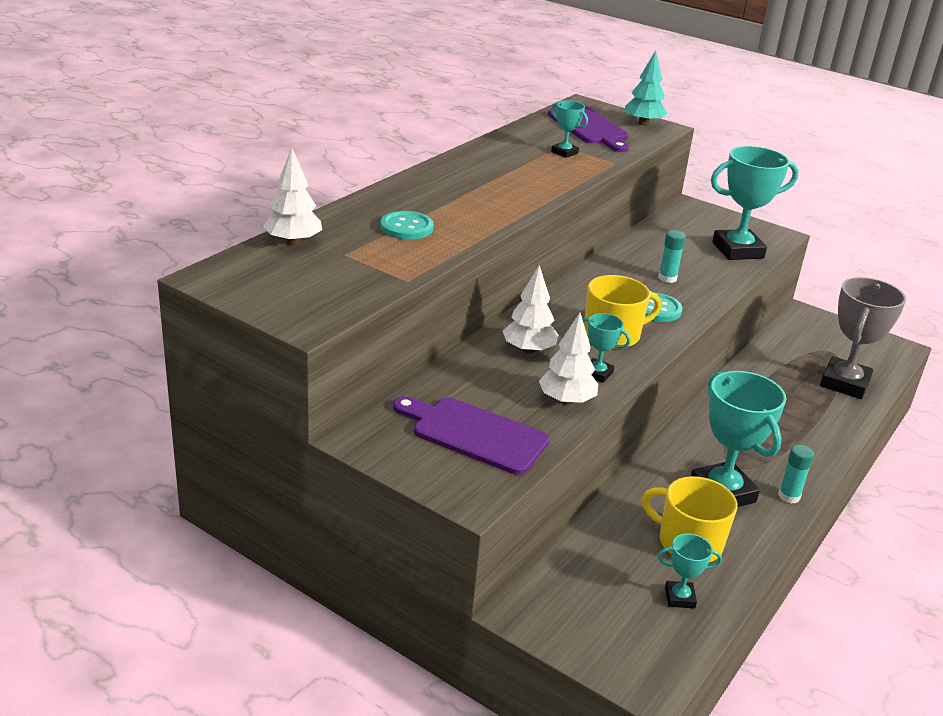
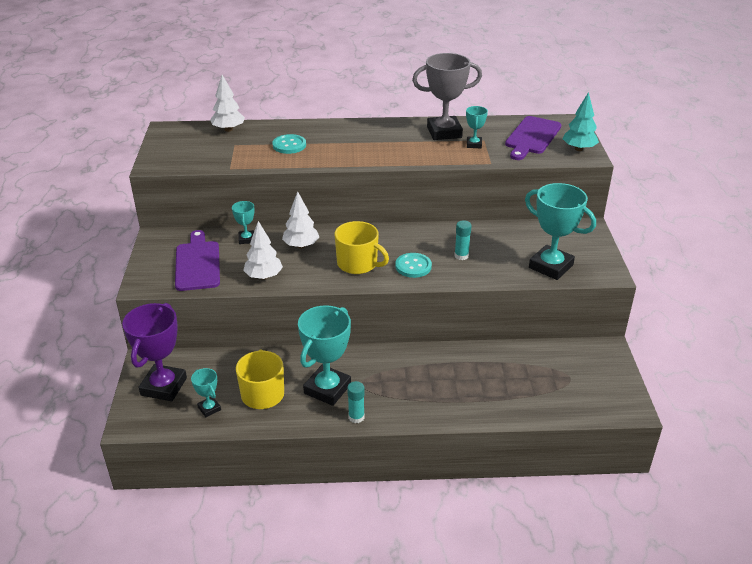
camera: 55 degrees right, 5 degrees up
turquoise trophy [582,313,630,383] -> turquoise trophy moved to [232,201,255,244]
grey trophy [820,277,906,399] -> grey trophy moved to [412,53,482,140]
none -> purple trophy [122,303,187,401]

